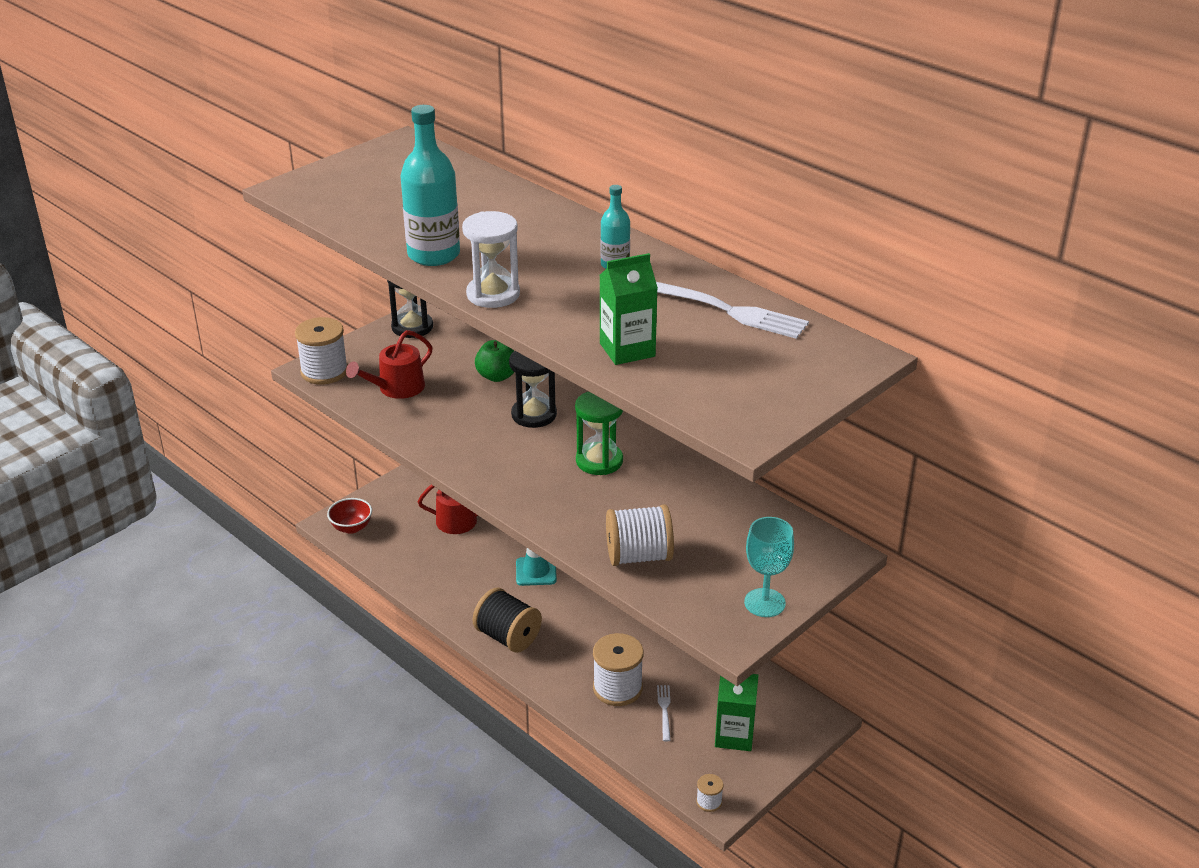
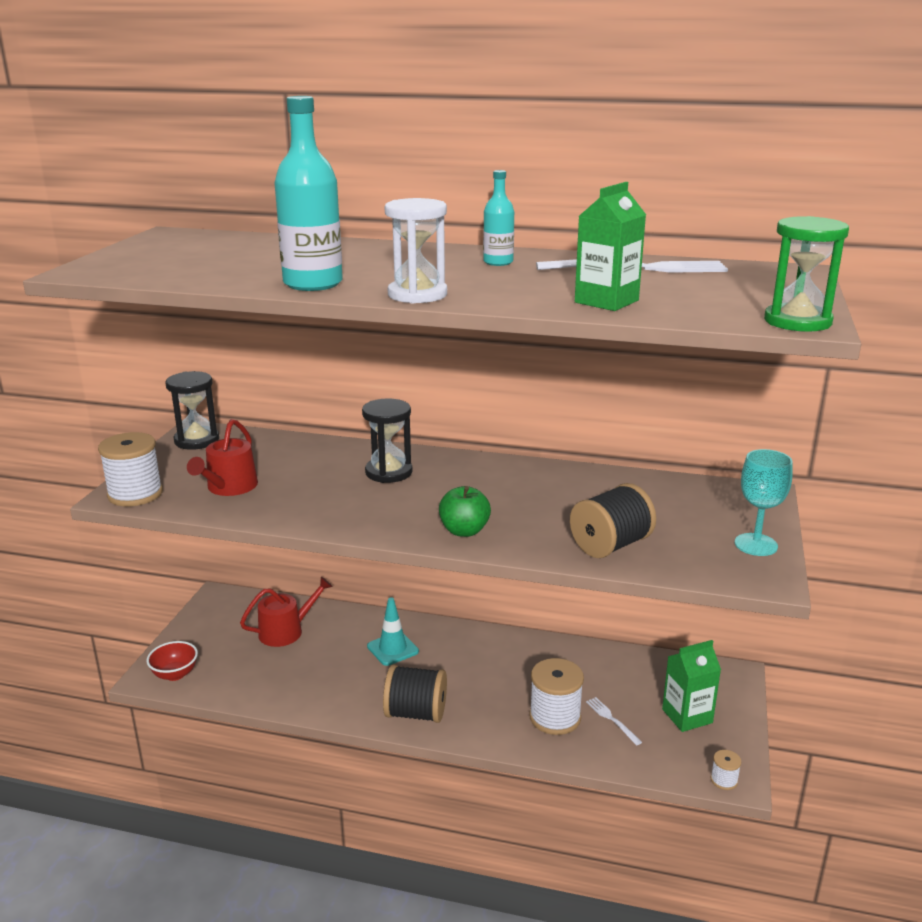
camera: 30 degrees left, 10 degrees down
green apple [475,340,514,382] -> green apple moved to [439,486,491,537]
green hourglass [575,391,623,475] -> green hourglass moved to [764,216,849,332]
white spool [606,504,674,566] -> black spool [570,483,656,558]

